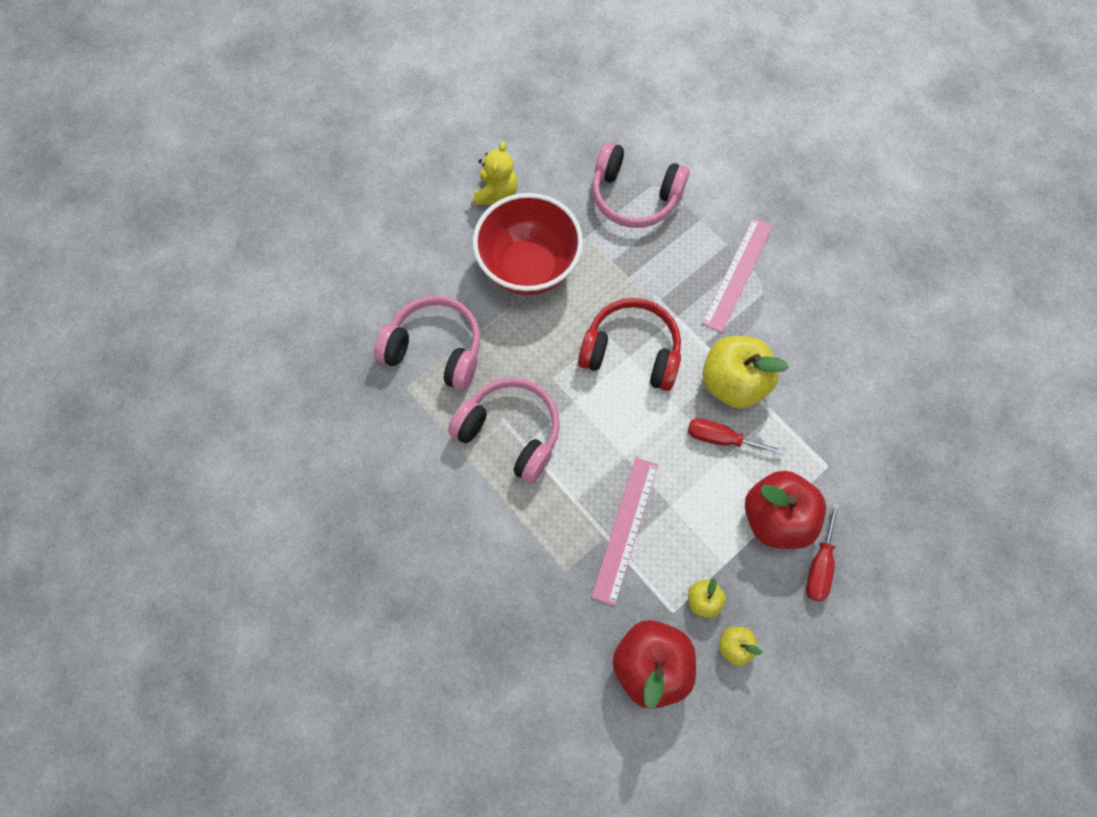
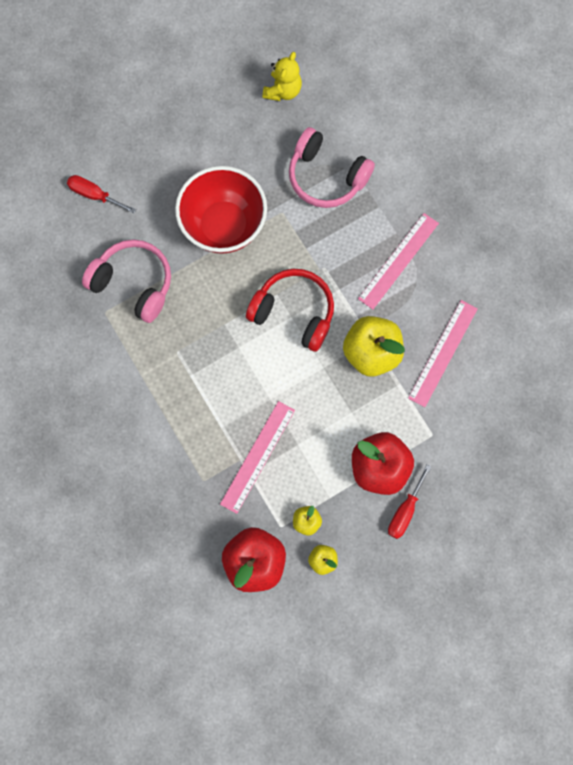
camera: 10 degrees right, 5 degrees up
pink headphones [448,378,560,484] -> none
yellow teddy bear [474,141,518,205] -> yellow teddy bear moved to [262,52,302,101]
red screwdriver [688,418,784,455] -> red screwdriver moved to [67,175,136,213]
none -> pink ruler [408,300,478,407]

